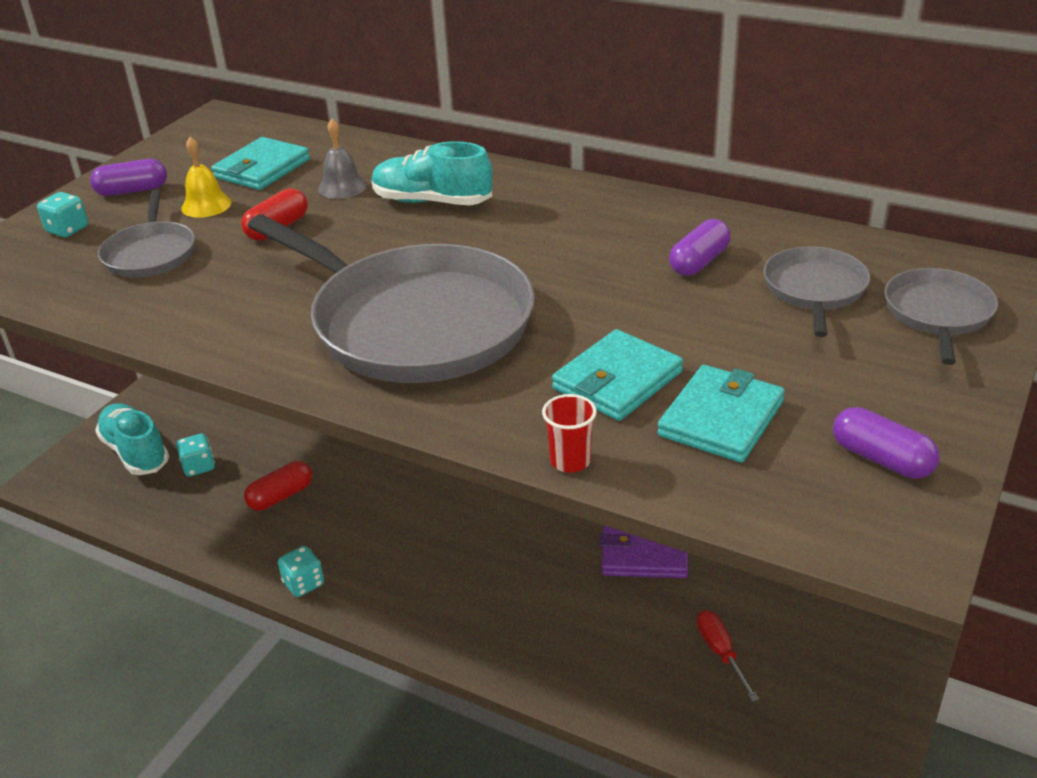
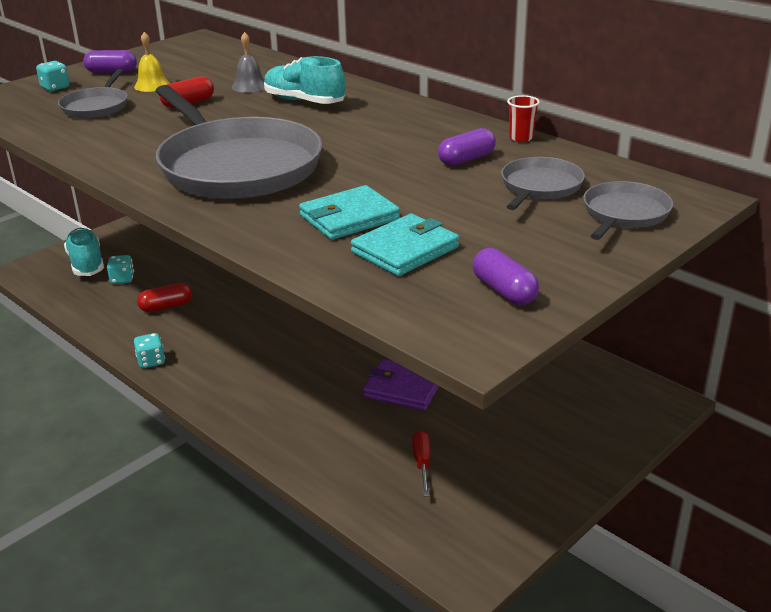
camera: 15 degrees right, 5 degrees down
turquoise wallet [211,137,310,190] -> none
red cup [542,394,597,473] -> red cup moved to [507,95,540,142]

